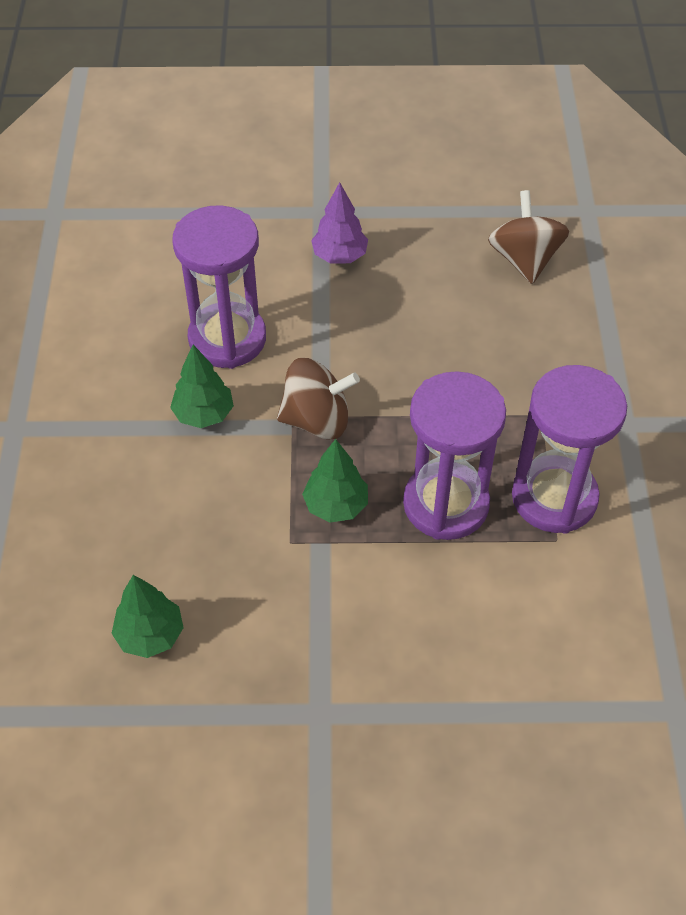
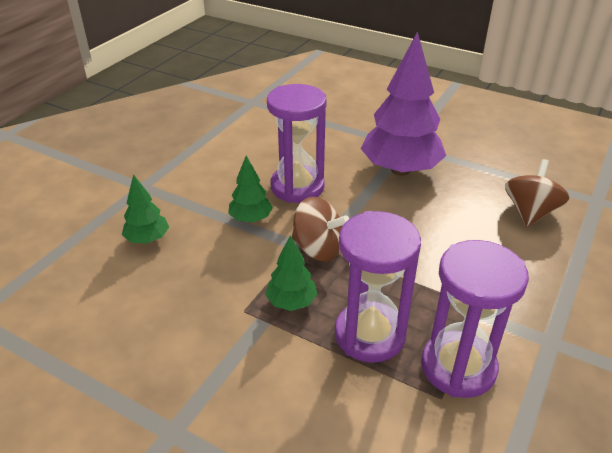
camera: 30 degrees right, 15 degrees down
green tree [111,575,184,658] -> green tree moved to [122,174,169,244]
purple tree [311,182,368,264] -> purple tree [360,32,446,176], size x2.07

